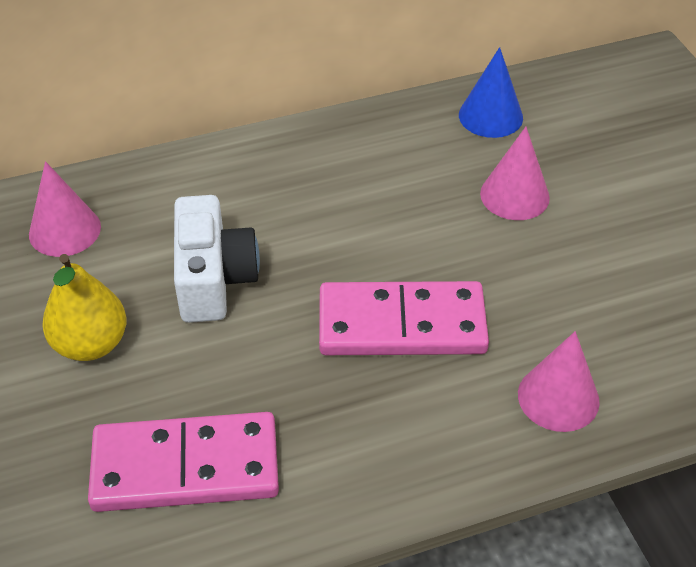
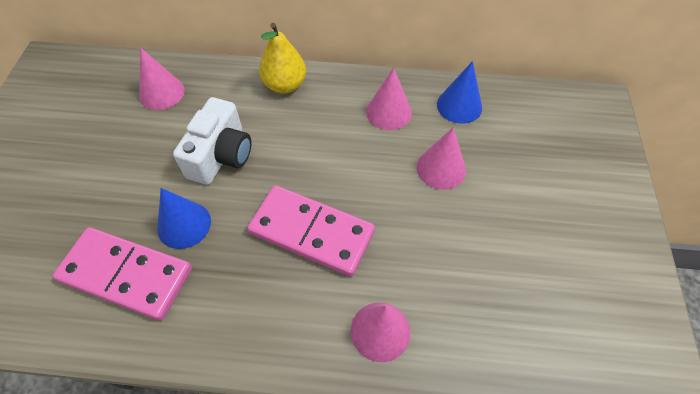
camera: 25 degrees right, 10 degrees up
yellow pear [42,254,127,361] -> yellow pear moved to [259,23,306,94]
none -> blue cone [157,188,211,249]
none -> pink cone [366,68,412,130]

